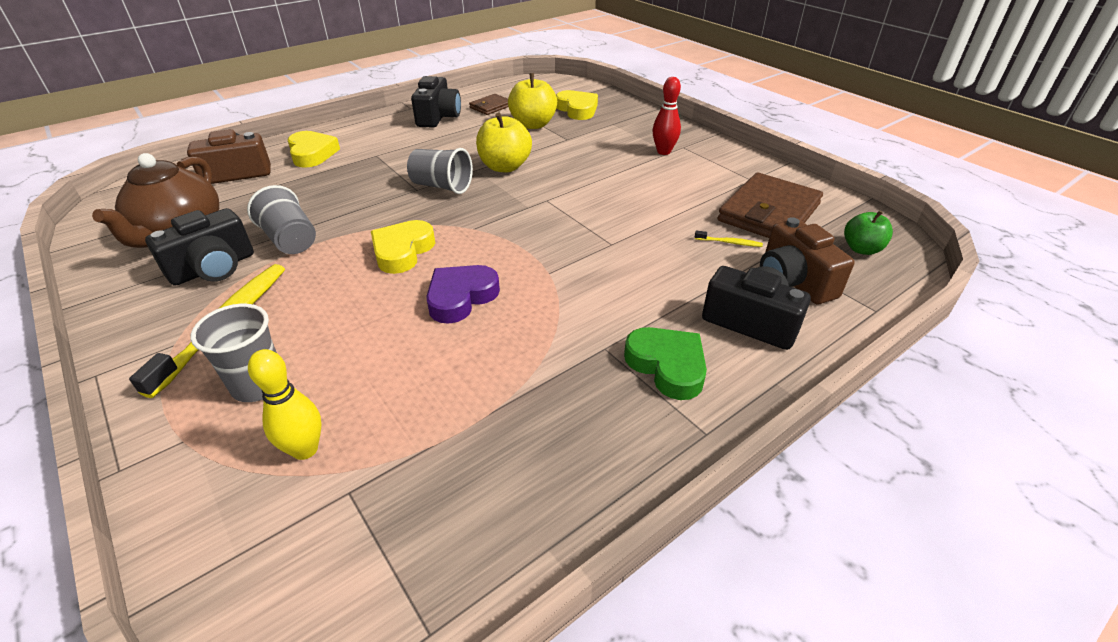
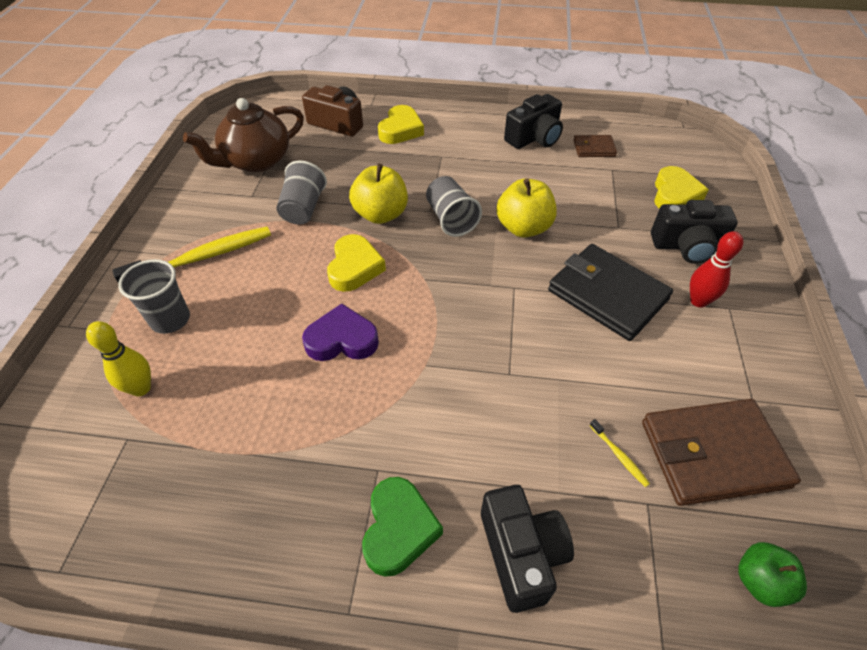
camera: 45 degrees right, 10 degrees up
black camera [145,208,254,286] -> black camera moved to [651,200,738,264]
yellow heart [371,220,435,274] -> yellow heart turned 120 degrees clockwise [327,234,386,292]
yellow apple [508,73,557,129] -> yellow apple moved to [349,164,408,224]
brown camera [760,217,854,304] -> none
none -> black wallet [548,244,673,341]

